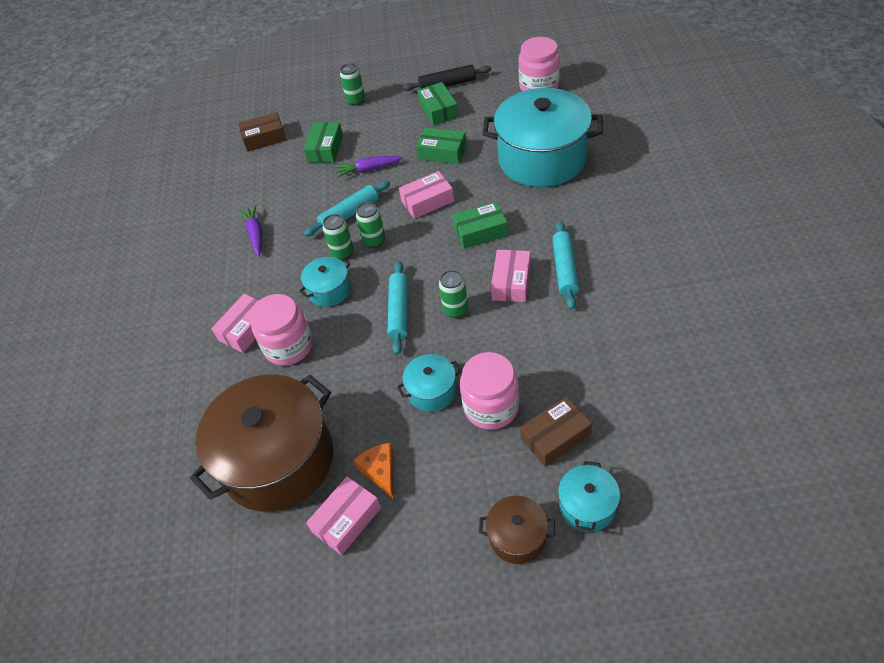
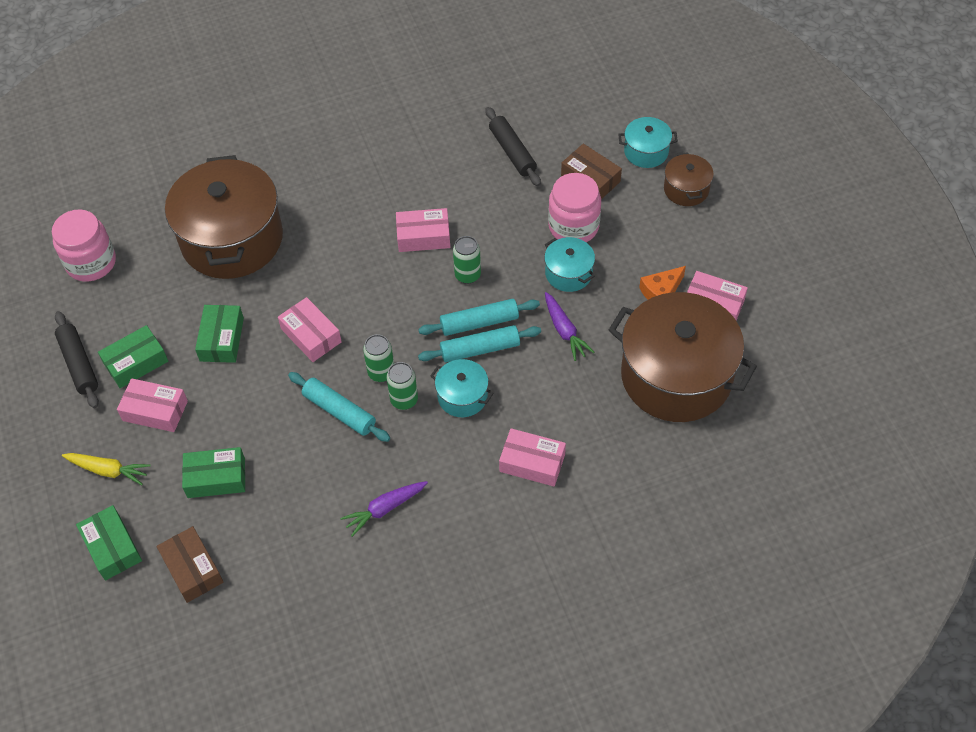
camera: 110 degrees left, 5 degrees up
pink jar [250,294,313,366] -> none
purple carrot [335,156,403,178] -> purple carrot moved to [545,292,594,361]
green can [340,63,365,106] -> yellow carrot [62,453,151,485]
green box [452,201,508,249] -> green box moved to [76,505,142,580]
turquoise pot [482,88,603,187] -> brown pot [165,155,283,279]
turquoise rolling pin [552,221,579,310] -> turquoise rolling pin moved to [418,325,541,362]
none -> pink box [117,378,188,432]
none -> black rolling pin [485,107,541,186]

